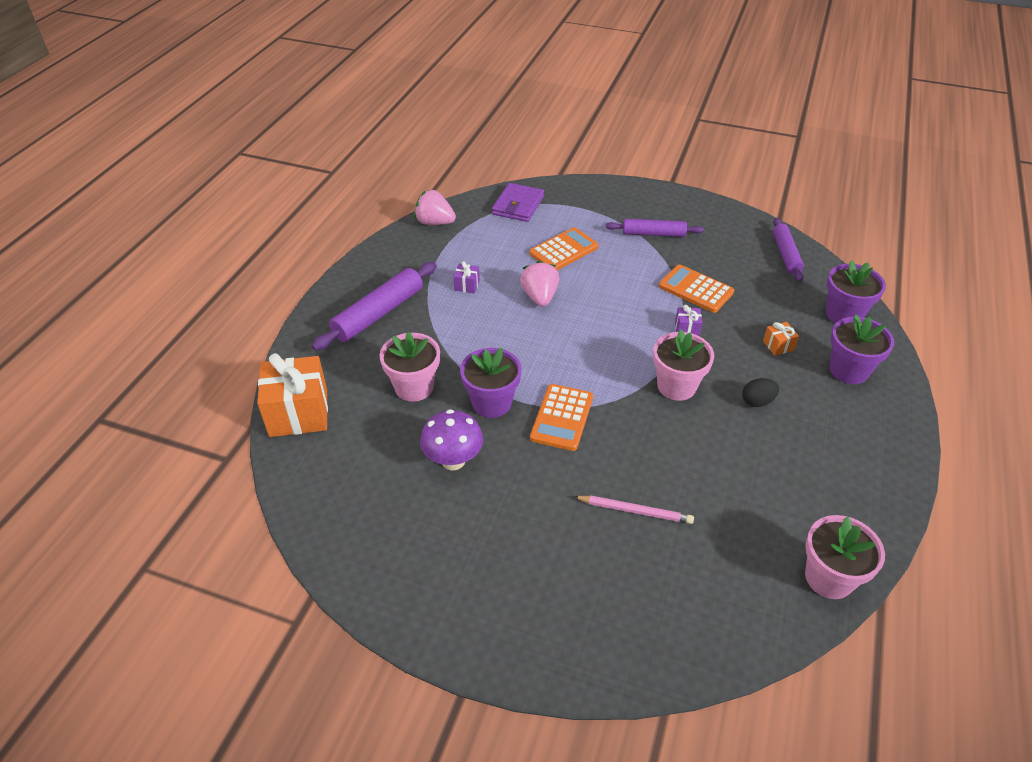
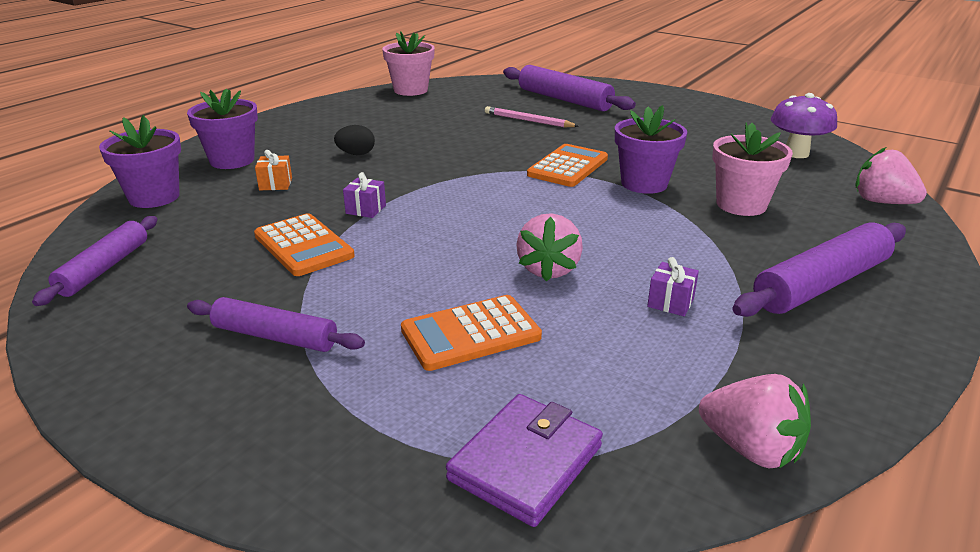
camera: 165 degrees left, 15 degrees down
orange gift [257,353,328,437] -> pink strawberry [855,147,927,204]
purple mushroom [420,409,483,470] -> purple mushroom moved to [771,93,837,158]
pink flower pot [653,329,714,401] -> none
none -> purple rolling pin [503,65,636,111]

